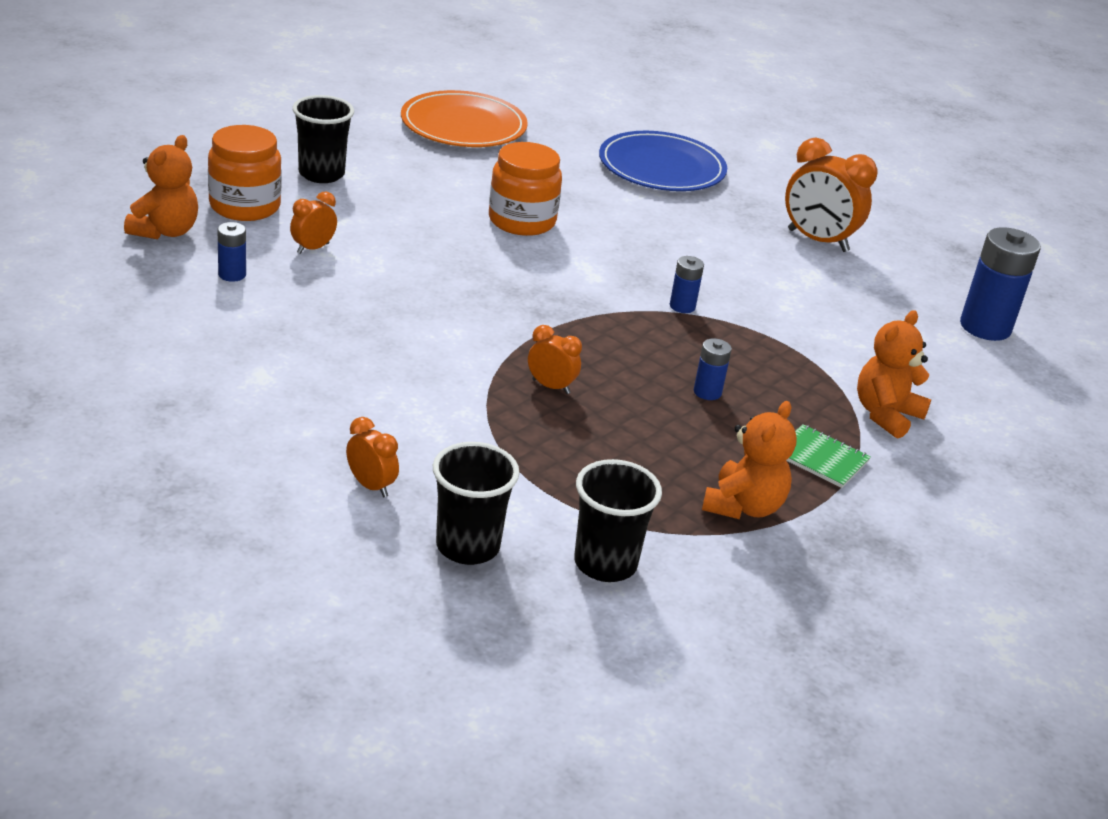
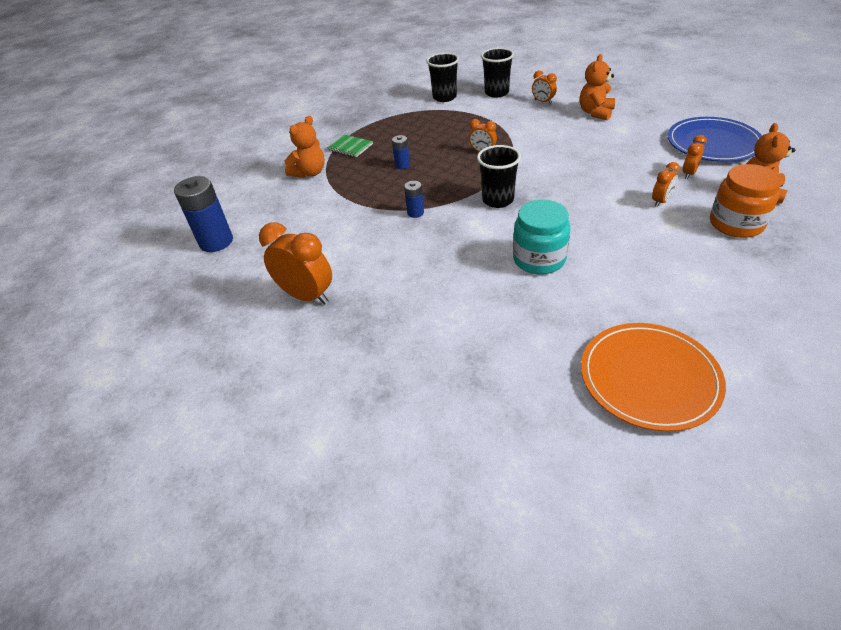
camera: 175 degrees left, 10 degrees up
blue battery [218,222,246,282] -> orange clock [682,135,707,179]
black cup [292,95,354,183] -> black cup moved to [477,145,521,208]
orange jar [489,142,562,236] -> turquoise jar [513,199,571,274]
blue plate [599,131,727,191] -> blue plate moved to [668,117,762,162]
orange teddy bear [702,401,797,519] -> orange teddy bear moved to [580,54,615,120]

